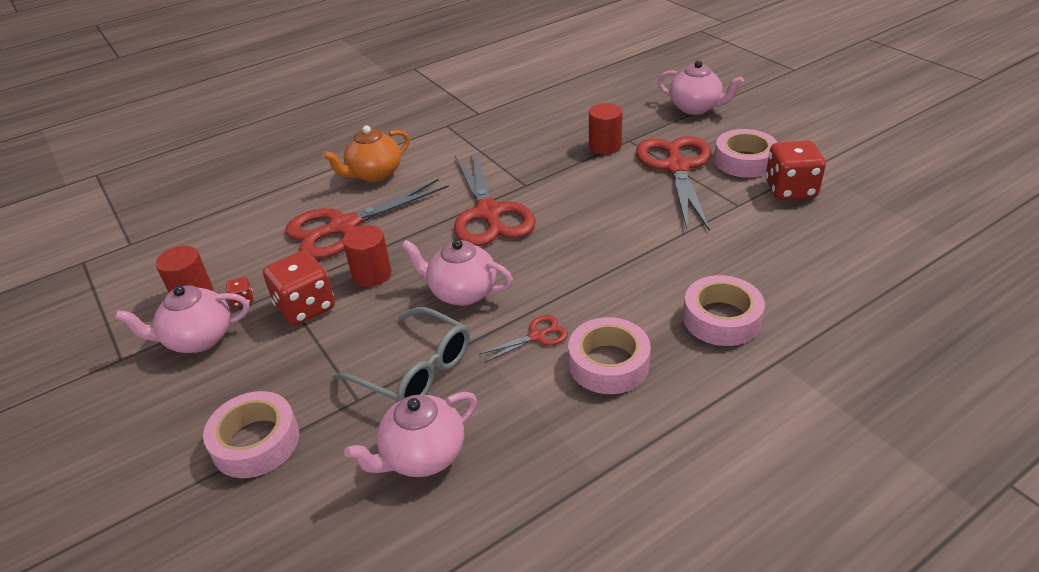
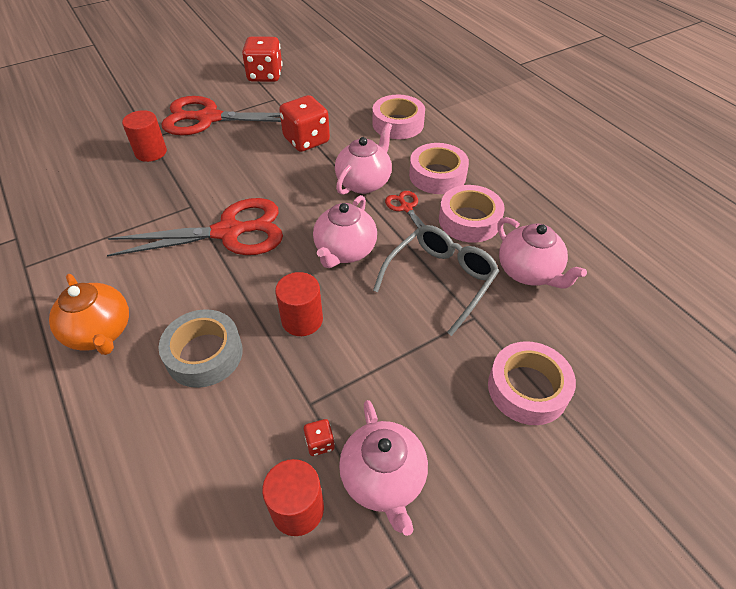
camera: 90 degrees left, 10 degrees up
red dice [263,250,335,326] -> red dice moved to [279,95,330,152]
red scissors [286,179,449,259] -> grey tape [159,309,243,388]
pink teapot [658,60,744,115] -> pink teapot moved to [335,123,392,195]
pink tape [714,129,778,178] -> pink tape moved to [439,185,505,243]

